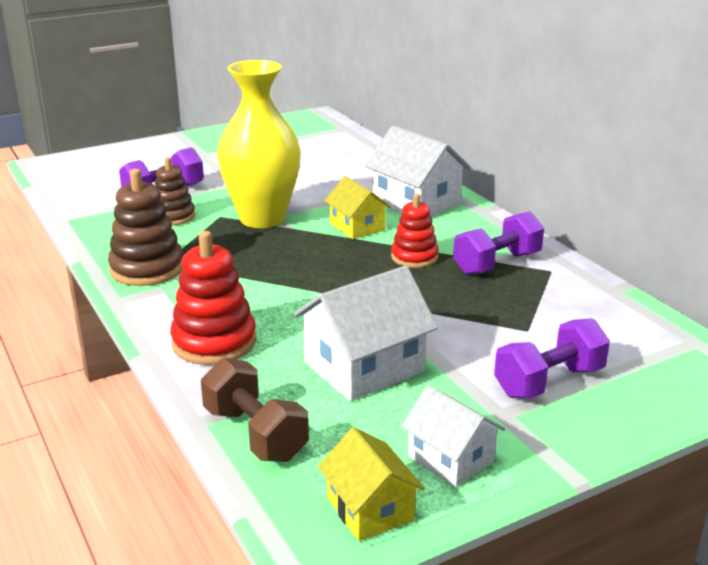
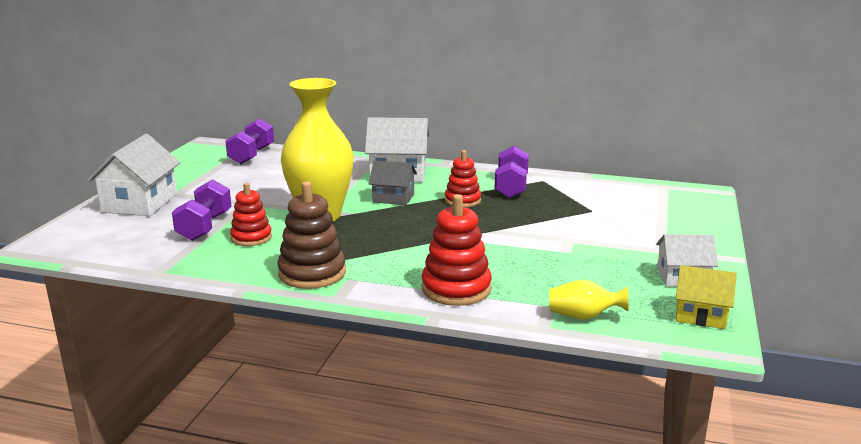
camera: 45 degrees left, 5 degrees down
brown stacking toy [155,157,195,225] -> red stacking toy [230,183,272,246]
brown dumbbell [201,358,309,462] -> yellow vase [549,280,629,320]
white house [293,266,438,401] -> white house moved to [87,134,180,216]
yellow house [324,176,391,239] -> grey house [369,160,417,205]
purple dumbbell [494,318,610,399] -> purple dumbbell moved to [225,118,274,164]

